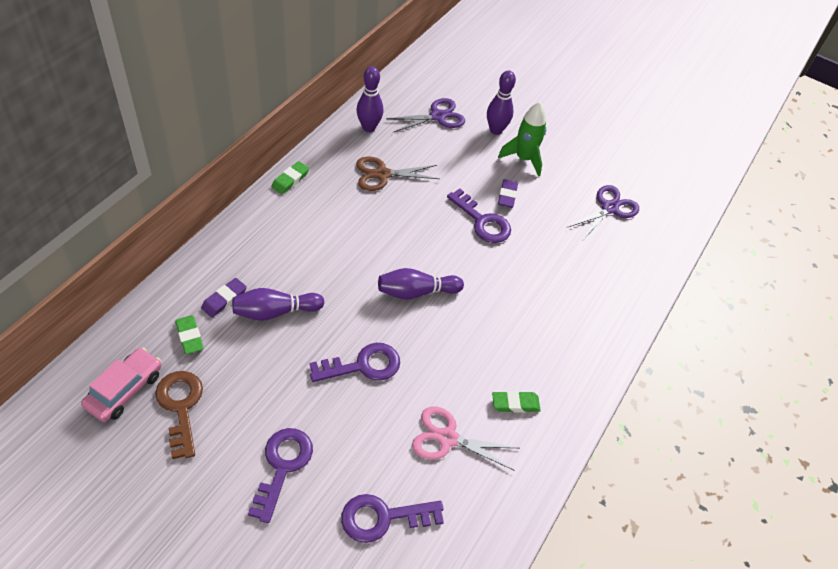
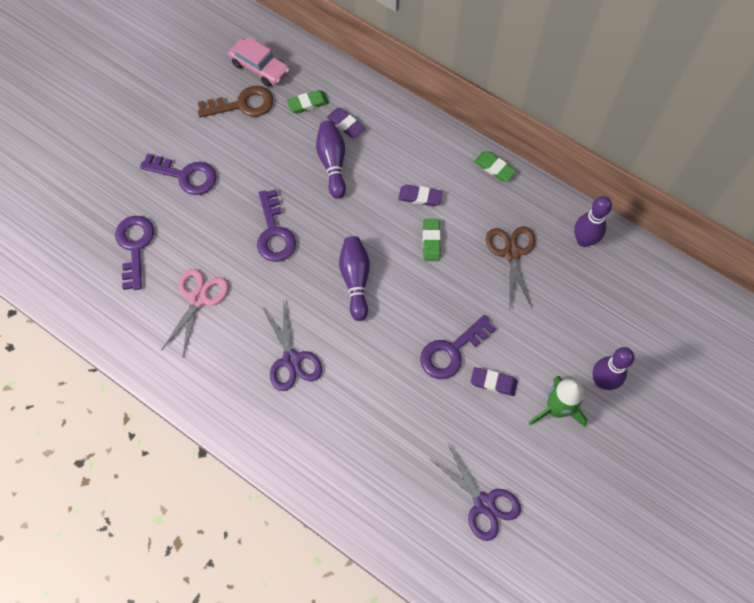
camera: 100 degrees right, 15 degrees up
purple scissors [386,98,465,132] -> purple scissors moved to [262,300,322,391]
green eraser [492,391,541,413] -> green eraser moved to [423,219,441,260]
none -> purple eraser [398,185,442,206]

